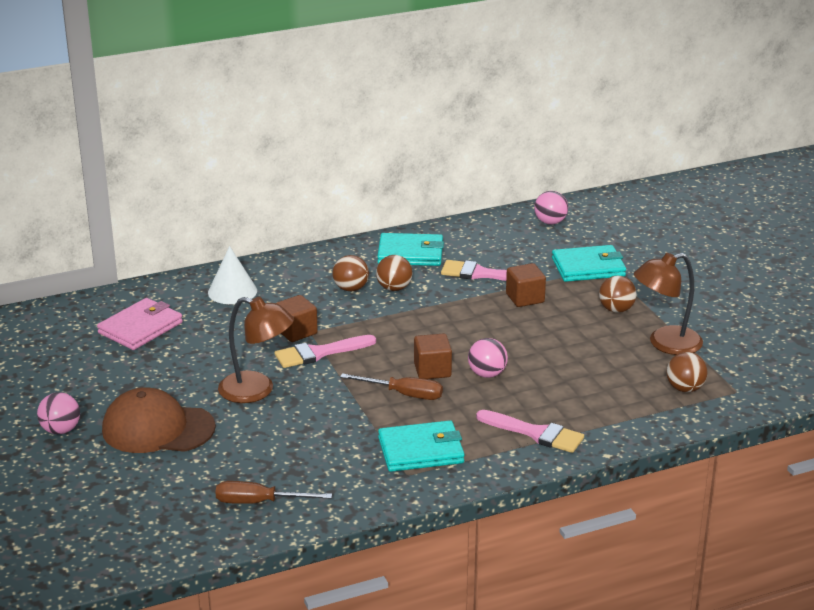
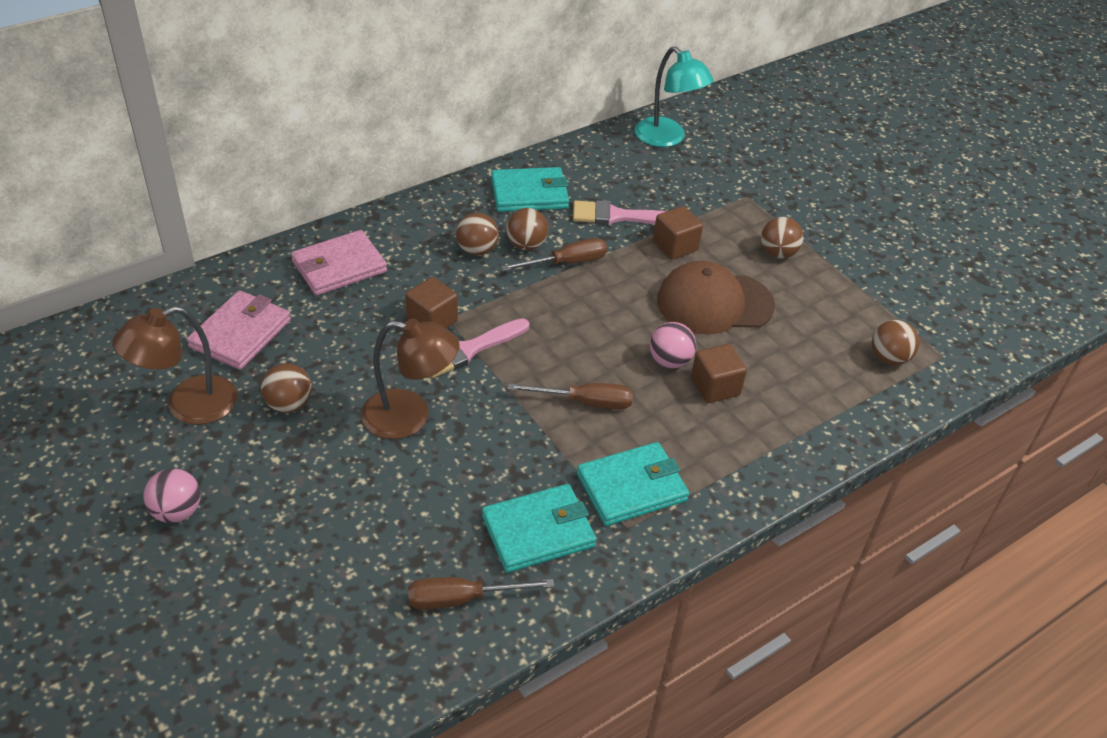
camera: 15 degrees left, 15 degrees up
brown cap [102,387,216,453] -> brown cap moved to [657,261,775,334]
white cone [208,246,257,304] -> pink wallet [291,230,387,296]
brown cube [414,333,452,379] -> brown cube moved to [691,344,747,403]
pink brush [476,410,584,453] -> none
pink ball [534,191,568,225] -> turquoise lamp [635,46,714,147]
turquoise wallet [552,245,626,282] -> turquoise wallet moved to [482,484,597,573]
brown lamp [634,253,703,355] -> brown lamp moved to [112,306,237,425]
none -> brown ball [261,363,312,413]
none -> brown screwdriver [501,238,607,271]

